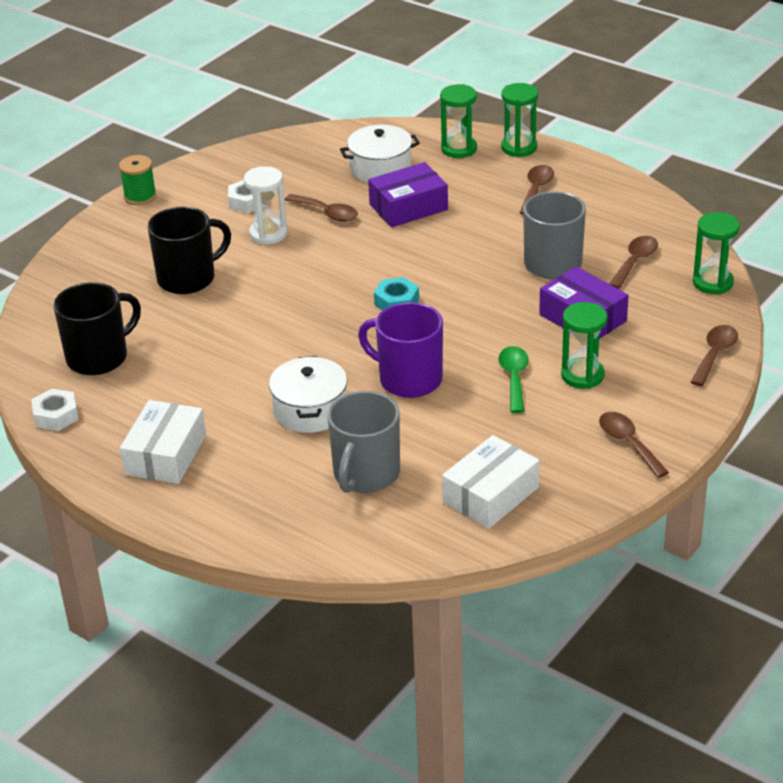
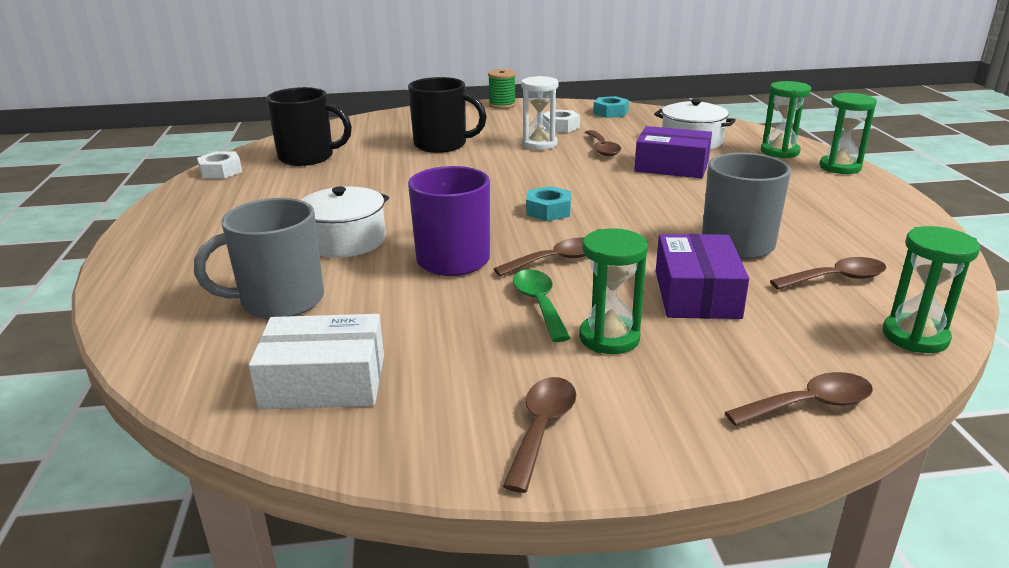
camera: 45 degrees right, 10 degrees down
white box [120,400,206,484] -> none
green spoon [498,346,529,413] -> green spoon turned 60 degrees counterclockwise [513,269,570,342]
brown spoon [520,165,554,215] -> brown spoon moved to [494,237,585,276]
none -> turquoise nut [593,96,629,118]

